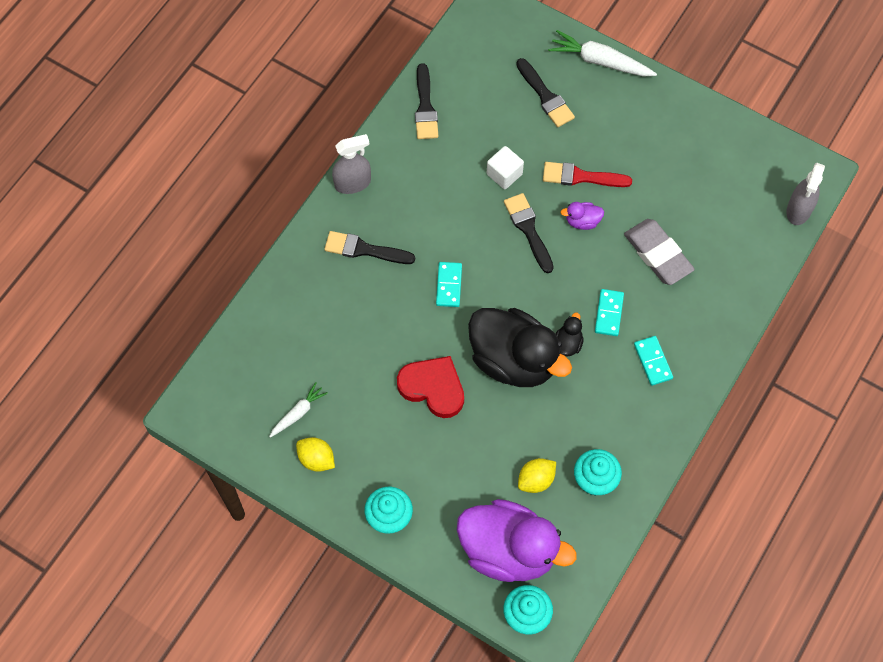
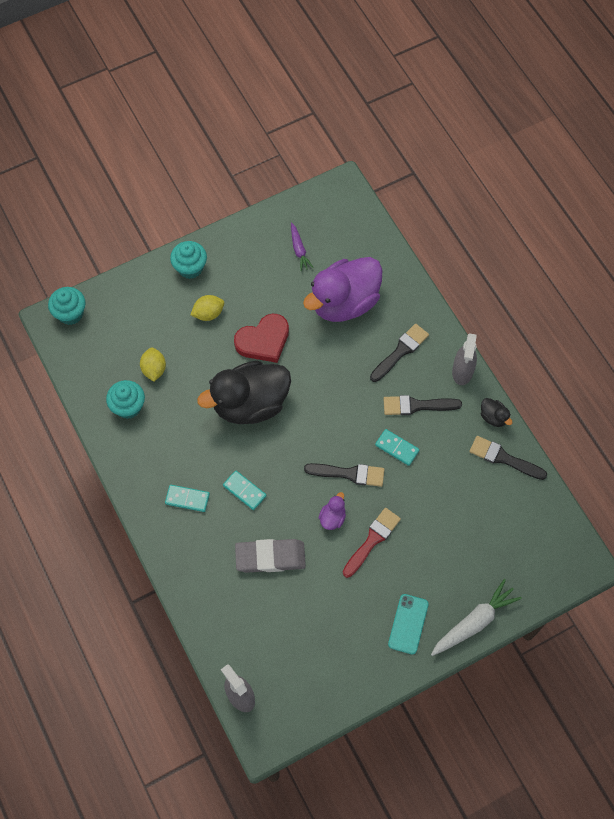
camera: 120 degrees right, 0 degrees up
white carrot [269,382,328,438] -> purple carrot [291,222,314,271]
yellow lemon [296,437,335,472] -> yellow lemon moved to [190,295,224,321]
turquoise domino [436,262,462,307] -> turquoise domino moved to [375,429,420,466]
purple duck [457,499,577,582] -> purple duck moved to [303,257,382,322]
white cube [487,146,524,189] -> none
black brush [516,58,575,127] -> black brush moved to [384,395,462,415]
black duck [556,313,584,357] -> black duck moved to [481,398,512,427]
none -> turquoise phone [388,594,429,655]

